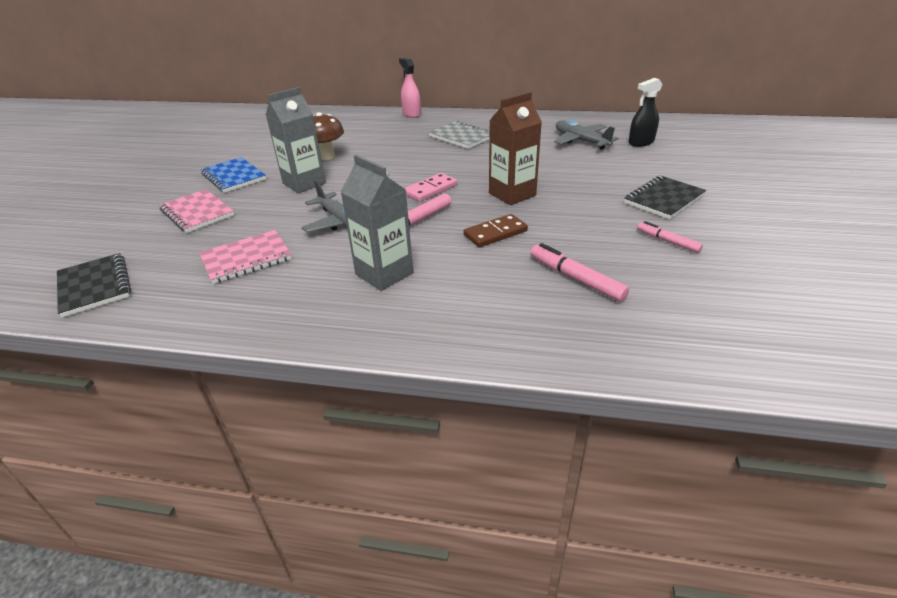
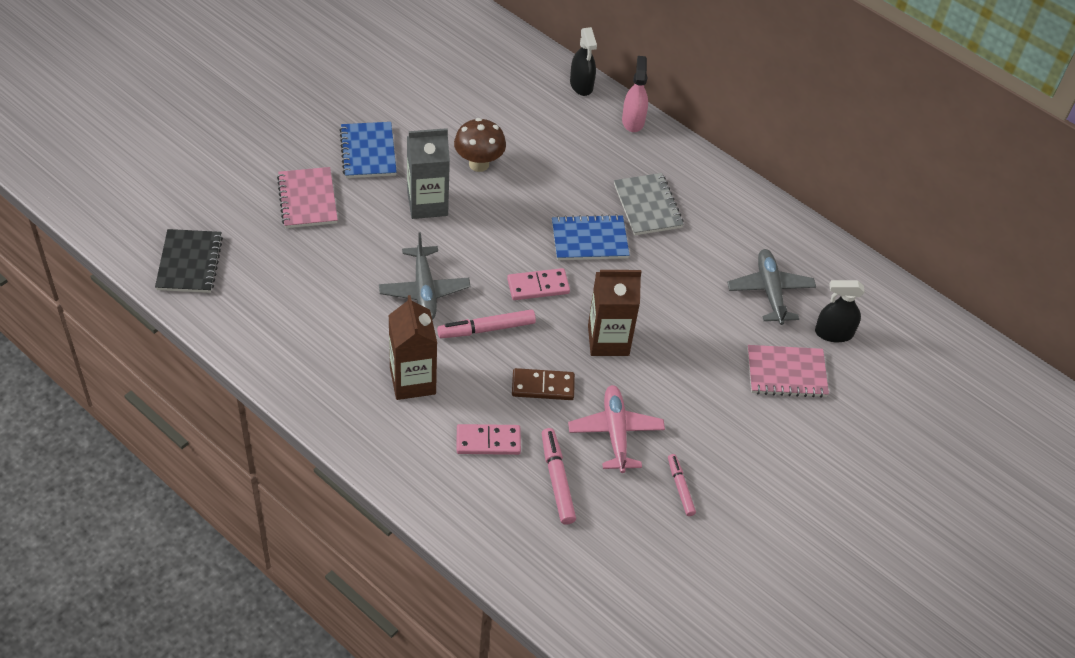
camera: 25 degrees right, 15 degrees up
pink notebook [199,230,292,284] -> pink notebook moved to [747,345,829,398]
grey carton [340,155,413,291] -> brown carton [388,295,437,400]
black notebook [624,176,706,219] -> none
none -> pink domino [457,424,521,455]
none -> blue notebook [552,214,630,260]
none -> pink plane [568,385,665,473]
none -> black spray bottle [570,27,597,96]

